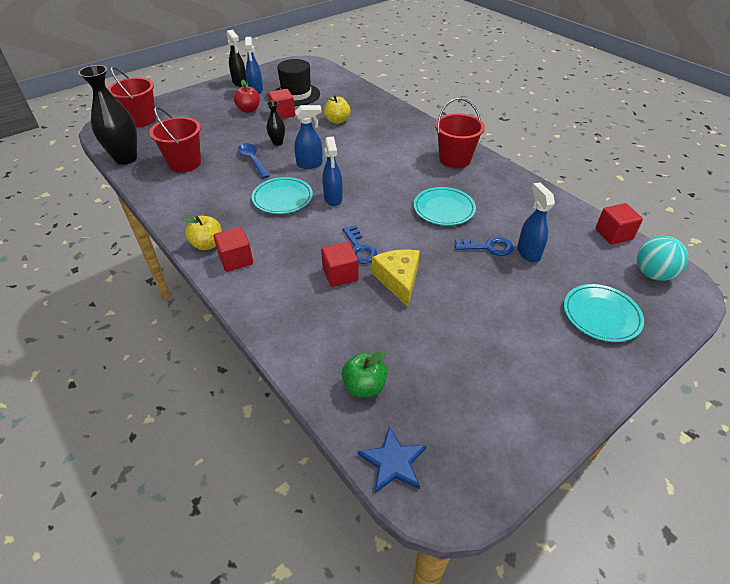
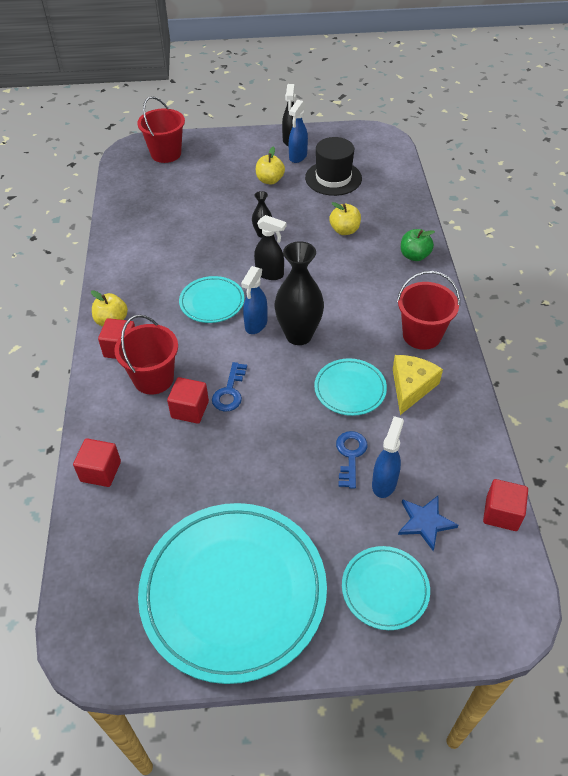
camera: 35 degrees right, 5 degrees up
black vase [78,65,137,165] -> black vase moved to [274,241,324,345]
red bucket [149,107,201,172] -> red bucket moved to [114,315,178,395]
red apple [234,80,260,113] -> yellow apple [256,147,285,184]
blue spoon [238,143,270,179] -> none
red cube [268,89,295,119] -> red cube moved to [73,438,121,487]
blue spray bottle [294,105,323,169] -> black spray bottle [254,215,286,280]
green apple [341,351,387,398] -> green apple moved to [401,229,435,261]
blue star [358,426,427,493] -> blue star moved to [398,496,459,551]
yellow cheese [372,250,420,307] -> yellow cheese moved to [393,355,443,415]
blue key [455,237,513,256] -> blue key turned 120 degrees counterclockwise [336,431,367,489]
turquoise ball [637,236,688,281] -> none
none -> turquoise plate [138,503,327,684]

